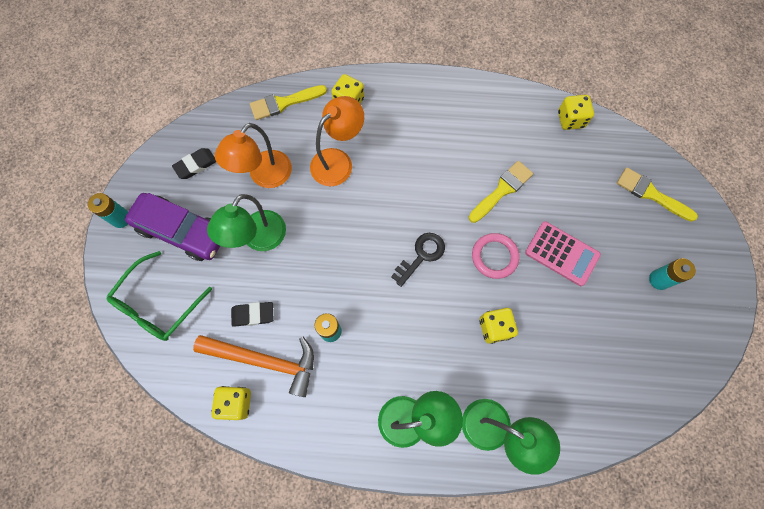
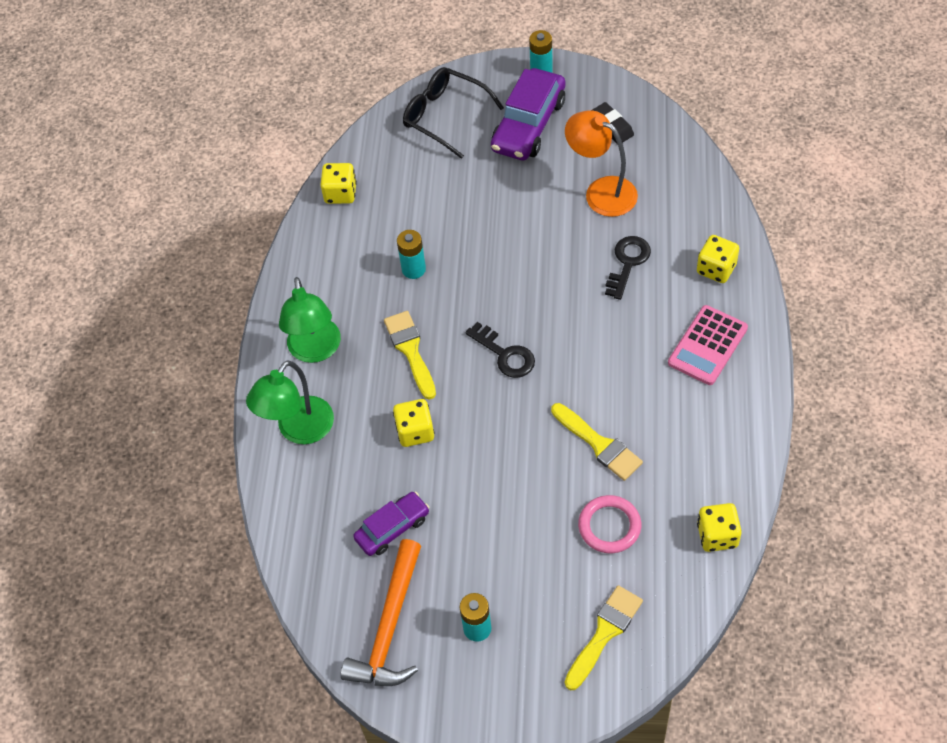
camera: 95 degrees right, 15 degrees down
green glasses [106,251,212,341] -> black glasses [403,67,504,159]
orange hammer [193,335,314,397] -> orange hammer moved to [341,539,421,686]
green lamp [207,194,286,251] -> none
black eraser [231,302,274,327] -> none
yellow brush [250,85,327,120] -> yellow brush moved to [384,311,436,400]
orange lamp [310,96,364,186] -> black key [605,236,651,300]
pink ring [472,233,520,279] -> pink ring moved to [578,495,641,553]
pink calculator [525,221,601,286] -> pink calculator moved to [668,305,748,385]
none -> purple car [353,492,429,556]

